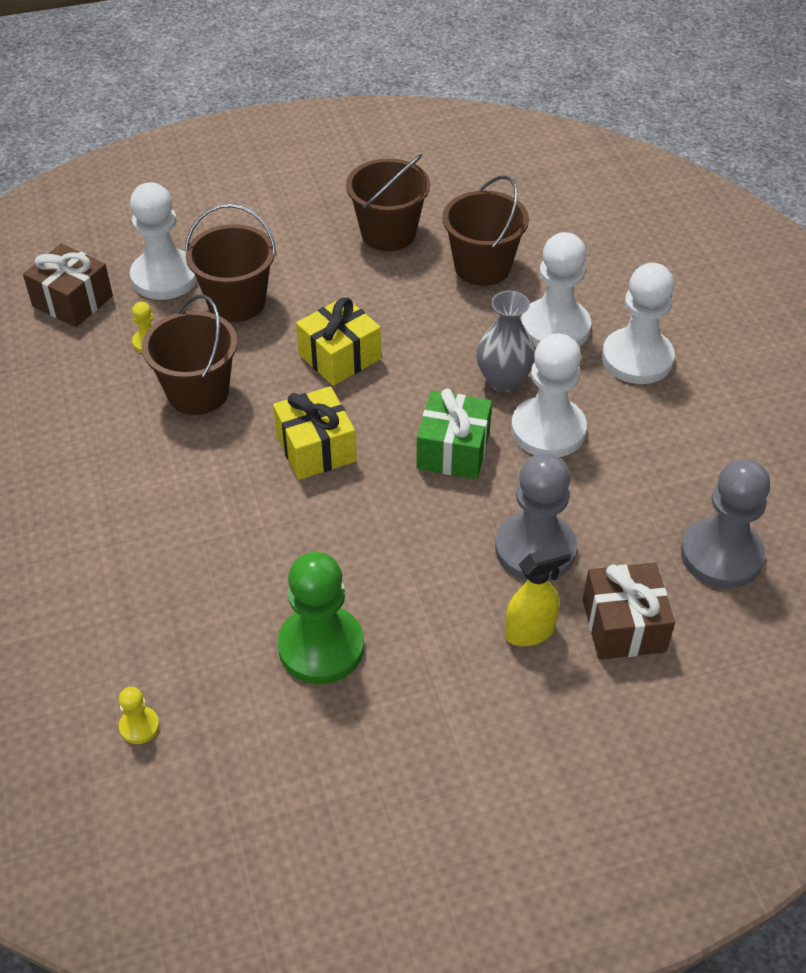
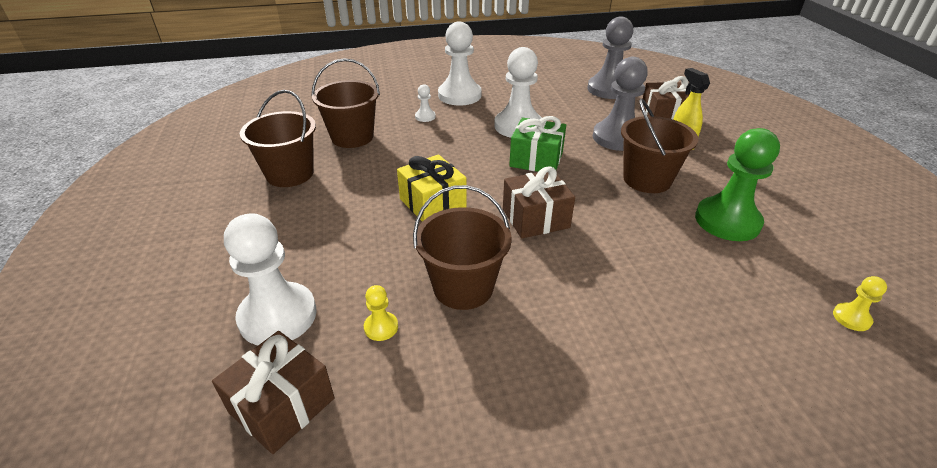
camera: 85 degrees left, 10 degrees down
brown bucket [185,204,276,322] -> brown bucket moved to [621,99,699,193]
yellow gift [273,386,356,480] -> brown gift [503,166,575,239]
grey vase [476,291,535,392] -> none
white pawn [521,232,591,347] -> white pawn [415,84,436,122], size x0.44

